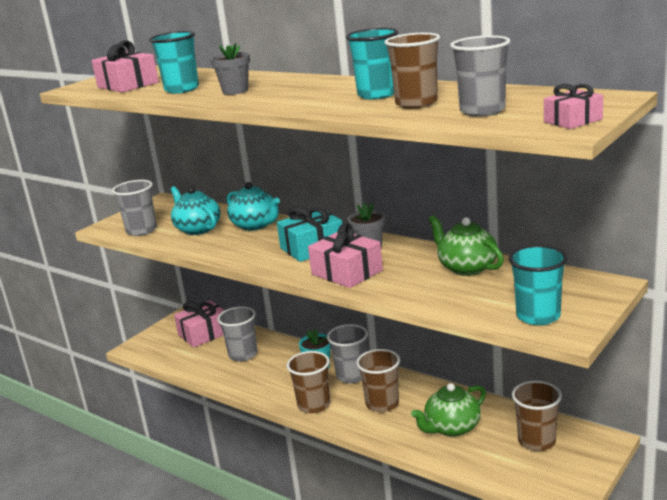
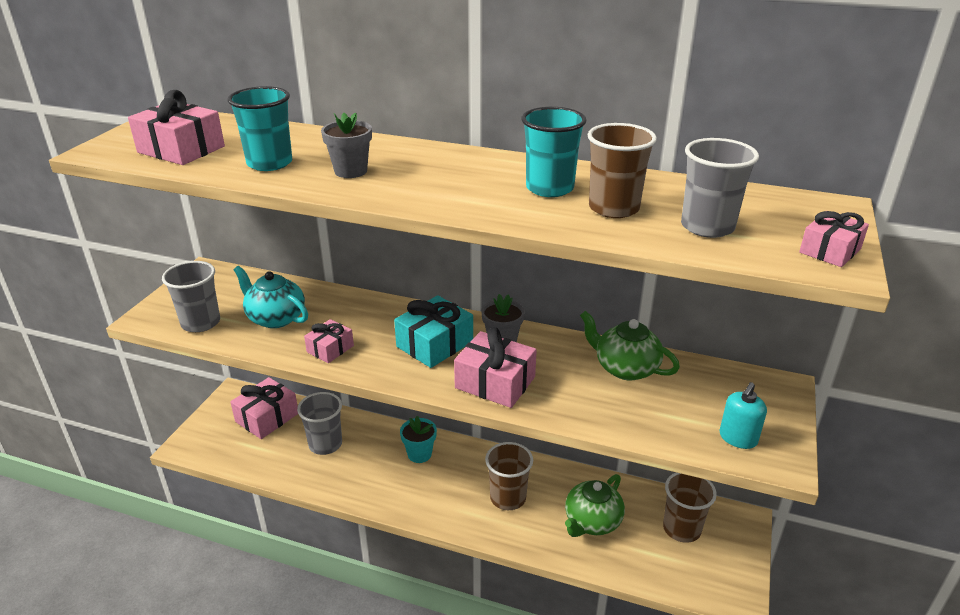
camera: 20 degrees left, 10 degrees up
turquoise teapot [227,182,280,231] -> none
brown cup [287,351,330,413] -> none
grey cup [327,324,368,383] -> none
turquoise cup [509,245,567,325] -> turquoise soap dispenser [720,382,767,449]
none -> pink gift [304,319,354,363]

